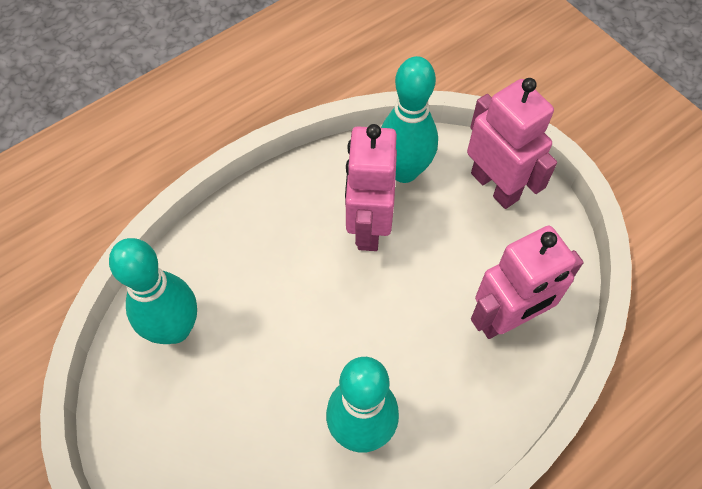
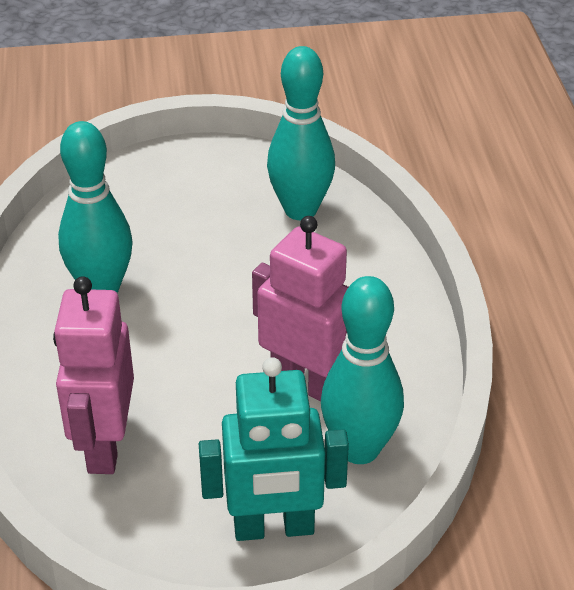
camera: 120 degrees right, 20 degrees down
pink robot [467,78,557,209] -> turquoise robot [199,357,349,541]

